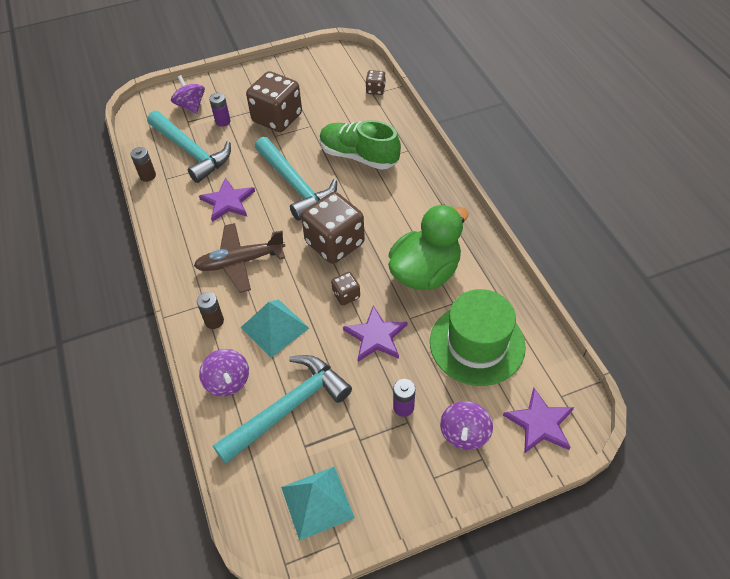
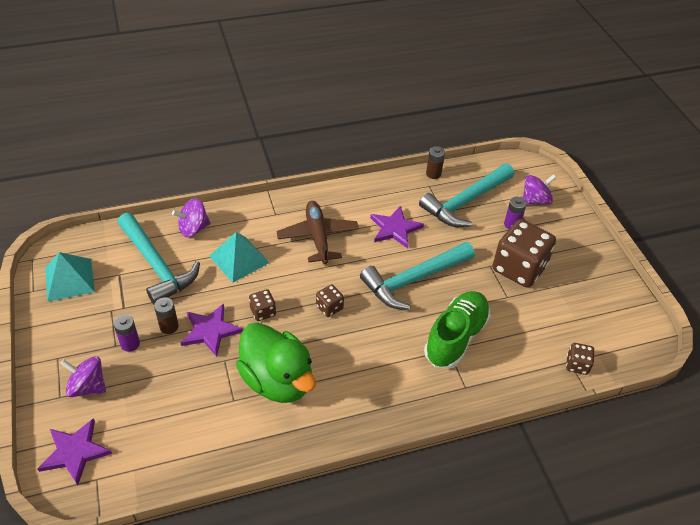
camera: 90 degrees right, 5 degrees down
brown battery [197,292,224,329] -> brown battery moved to [154,297,179,334]
brown dice [301,192,365,264] -> brown dice [316,284,344,317], size x0.46
green hat [430,289,526,386] -> none

